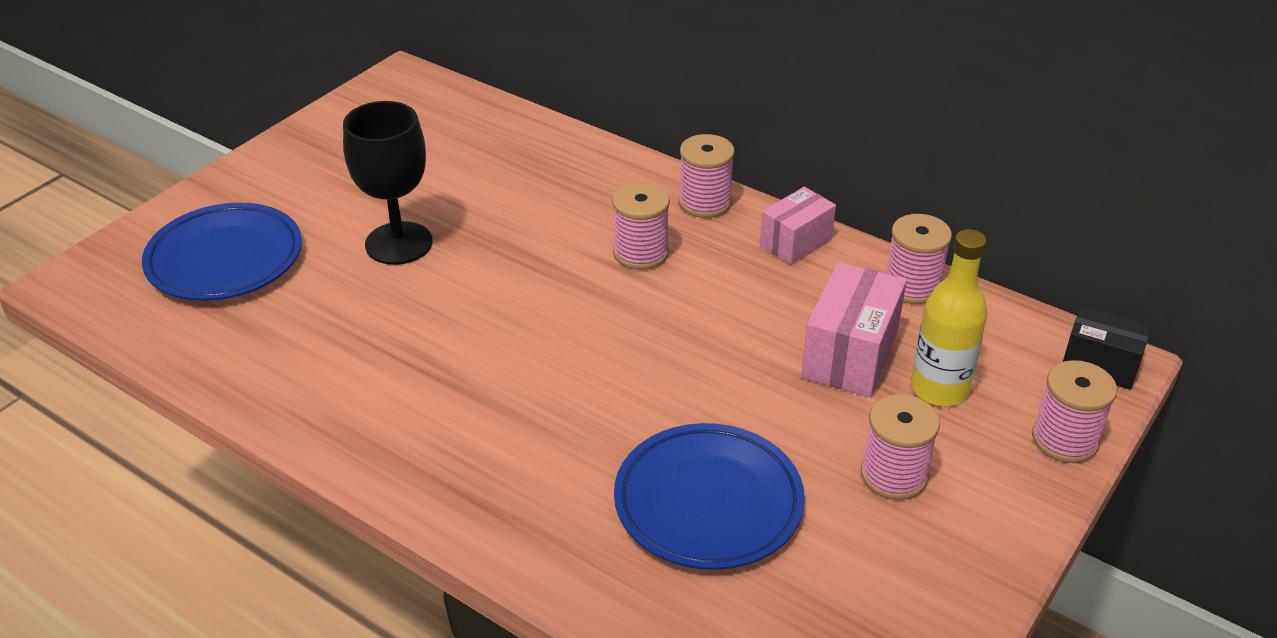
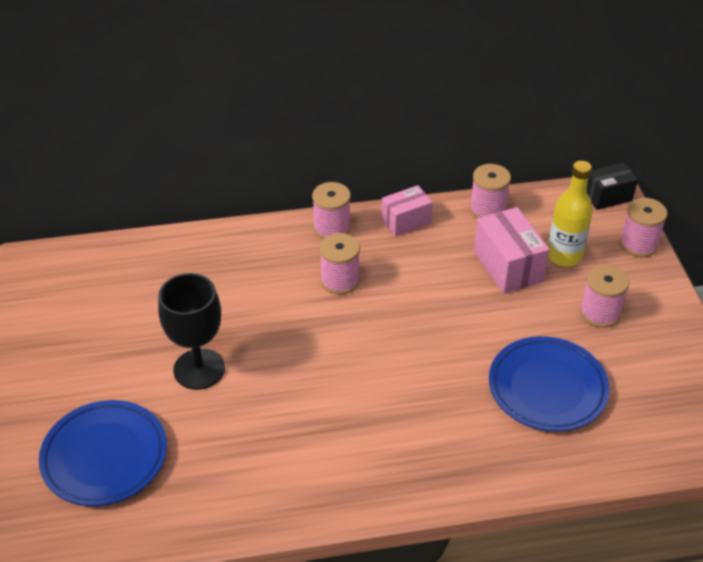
camera: 45 degrees left, 5 degrees up
pink box [760,187,836,264] -> pink box turned 60 degrees clockwise [381,185,433,236]

